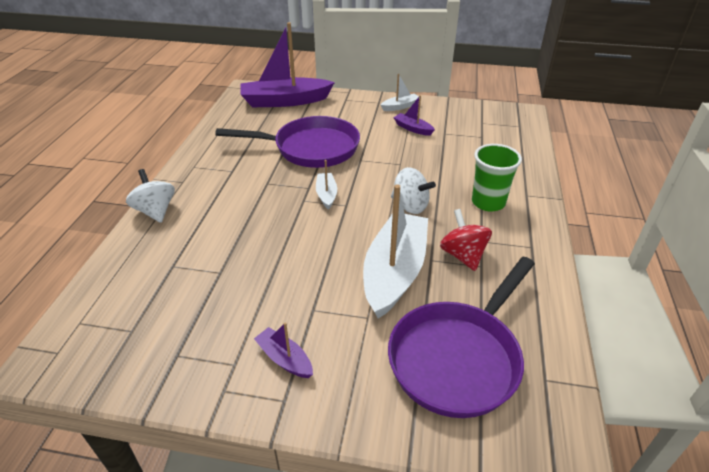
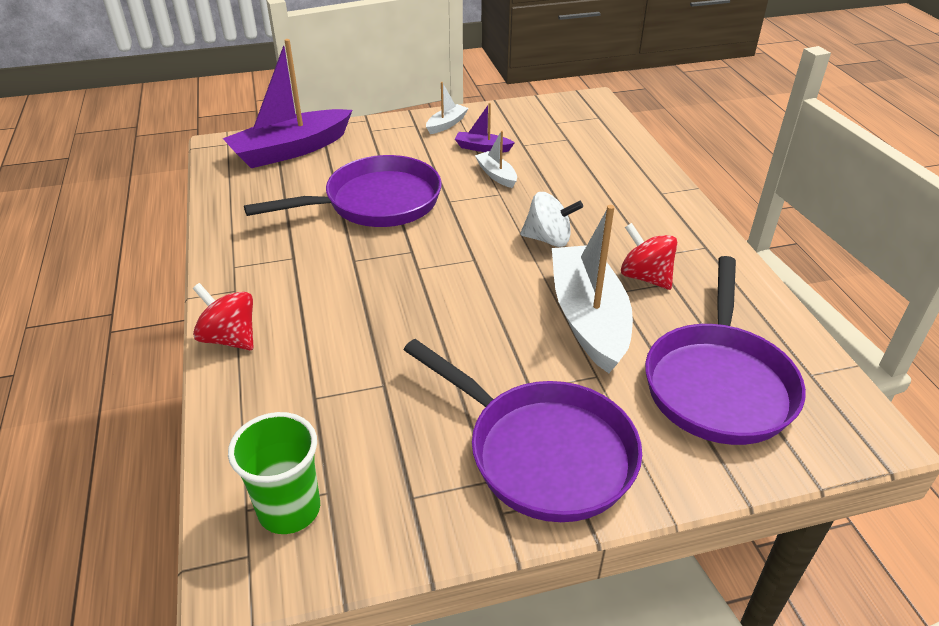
camera: 25 degrees left, 0 degrees up
white spinning top [126,169,175,223] -> red spinning top [193,283,253,350]
purple boat [254,322,313,378] -> purple pan [404,339,642,522]
white boat [316,160,337,210] -> white boat moved to [475,131,517,188]
green cup [472,144,522,211] -> green cup moved to [228,412,320,534]

